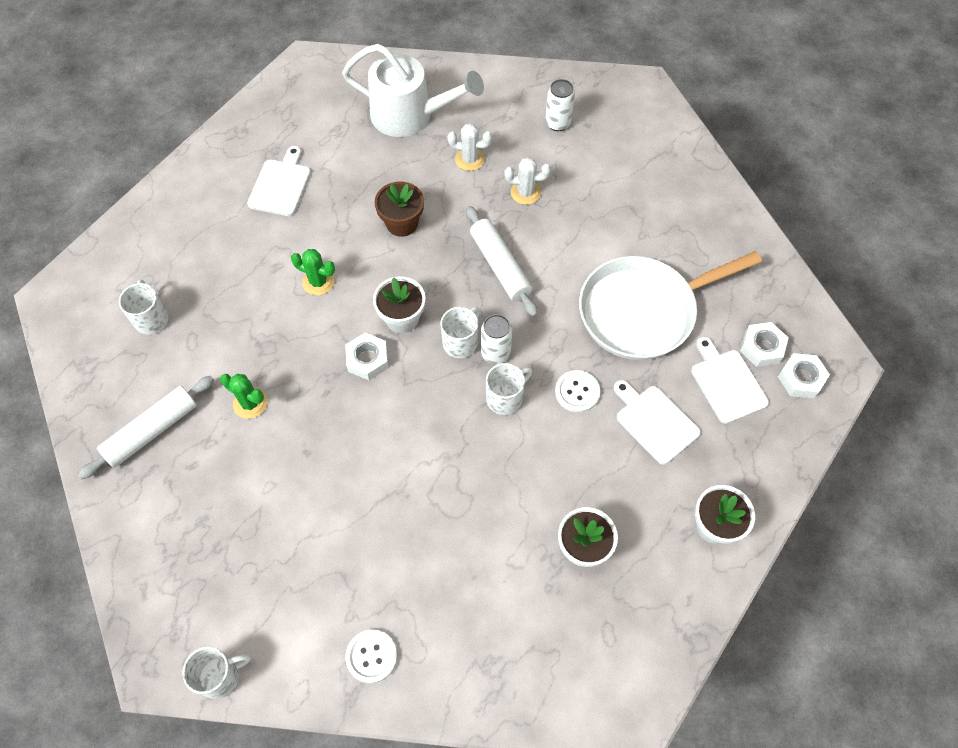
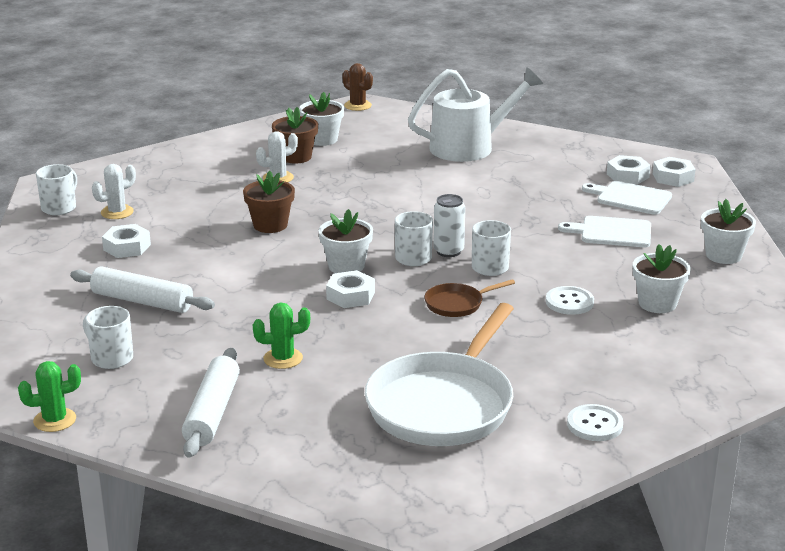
camera: 40 degrees left, 35 degrees down
white mug [182,647,251,699] -> white mug moved to [36,164,77,215]
white cutting board [247,146,311,216] -> white nut [102,224,151,258]
green cactus [291,249,335,295] -> green cactus moved to [18,361,81,432]
white watering can [342,44,484,137] -> white watering can moved to [408,67,543,162]
white rolling pin [466,206,538,317] -> white rolling pin moved to [70,266,215,313]
white cactus [504,157,551,205] -> white cactus moved to [92,164,136,219]
white can [545,79,575,131] -> white flower pot [299,92,344,146]
white button [555,370,600,413] -> white button moved to [546,286,594,315]
white pan [579,251,762,360] -> white pan moved to [365,303,514,446]
none -> brown flower pot [272,107,318,163]
none -> brown cactus [342,63,373,111]
none -> brown pan [424,279,515,317]

